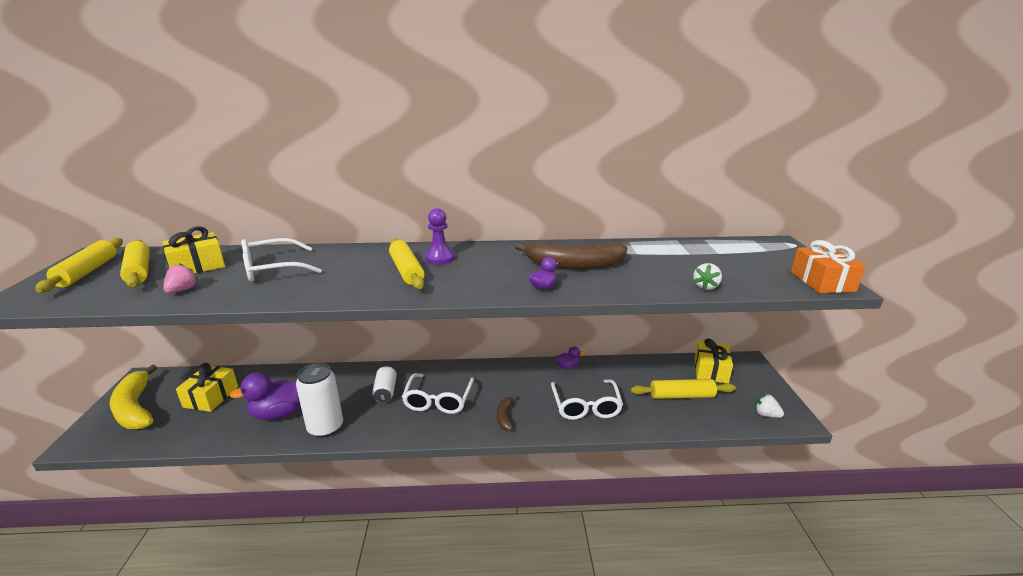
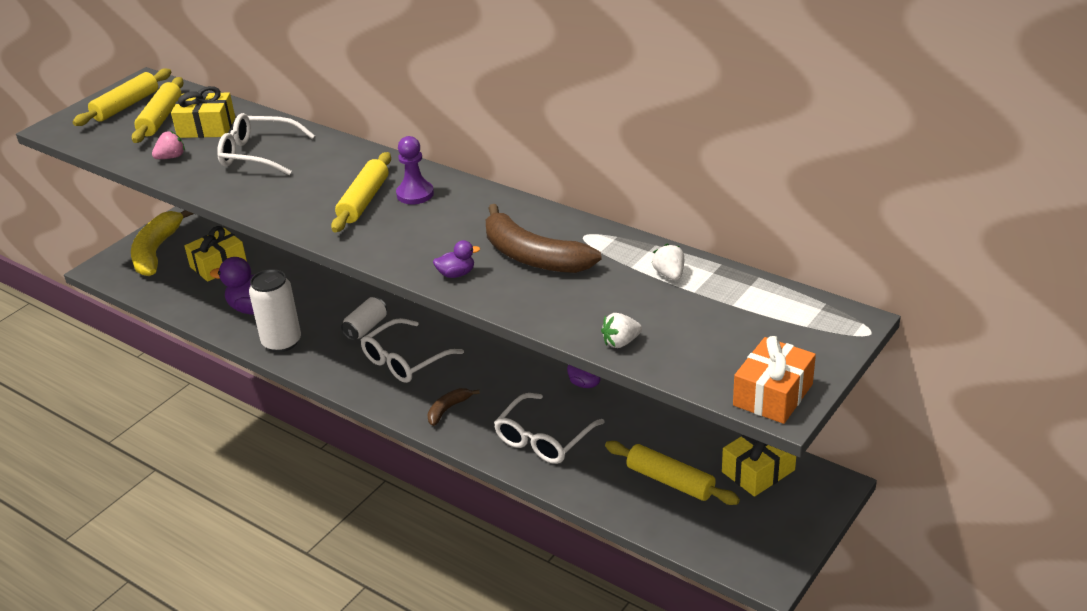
camera: 40 degrees right, 10 degrees up
white strawberry [755,394,784,418] -> white strawberry moved to [652,243,684,281]

